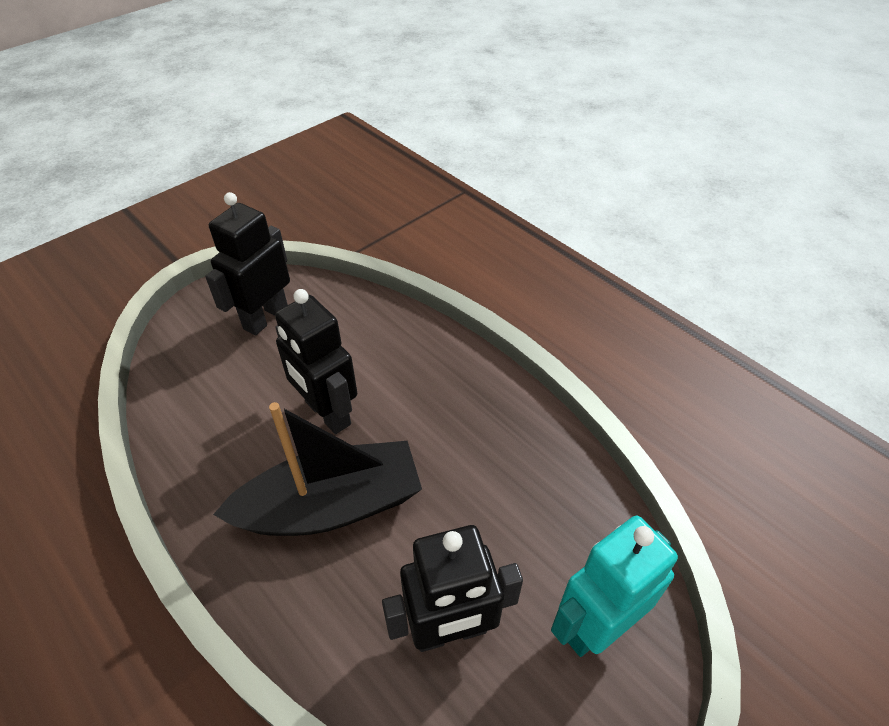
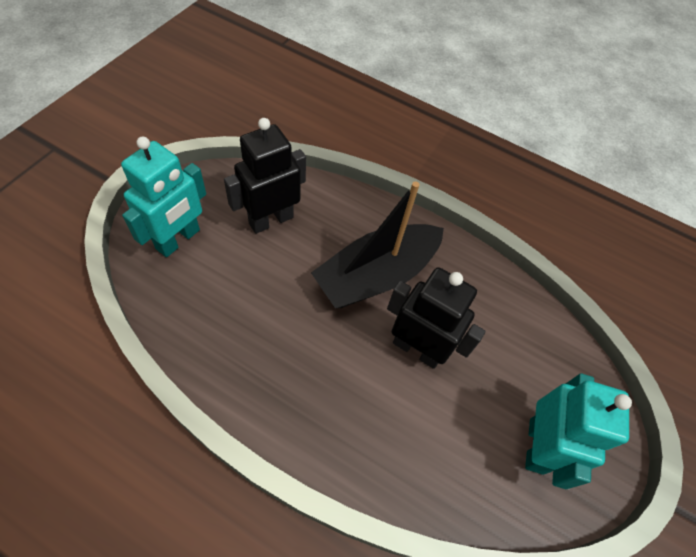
camera: 155 degrees right, 10 degrees up
black robot [205,192,290,336] -> turquoise robot [525,373,632,489]

